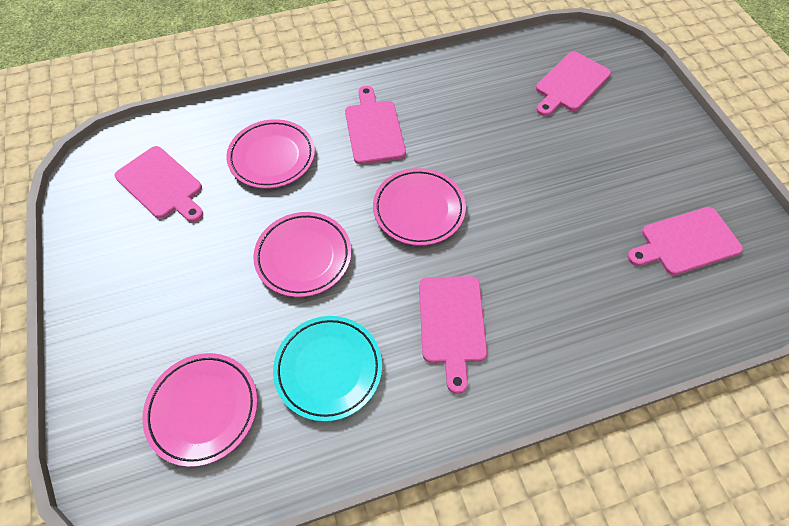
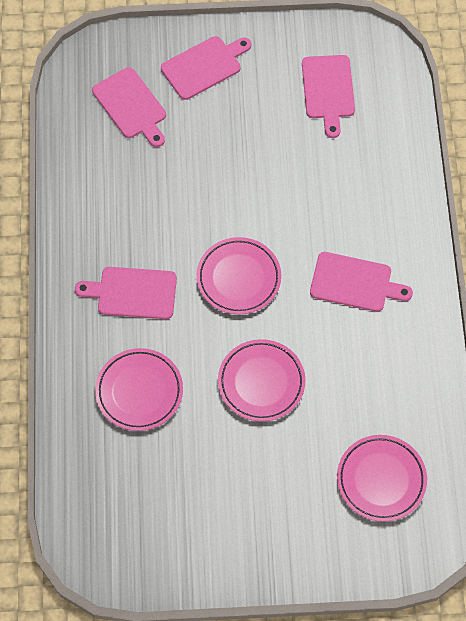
camera: 75 degrees left, 5 degrees up
pink cutting board [115,146,203,222] -> pink cutting board moved to [161,36,251,100]
turquoise plate [273,316,382,422] -> none

